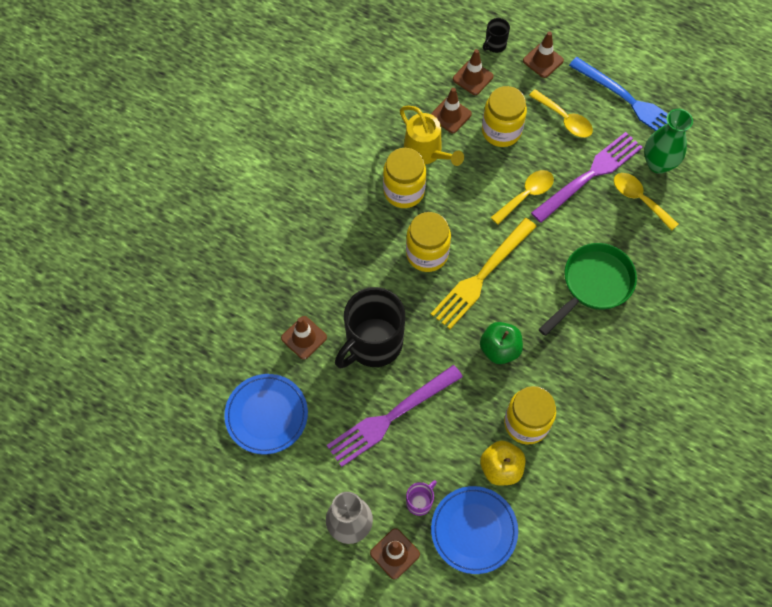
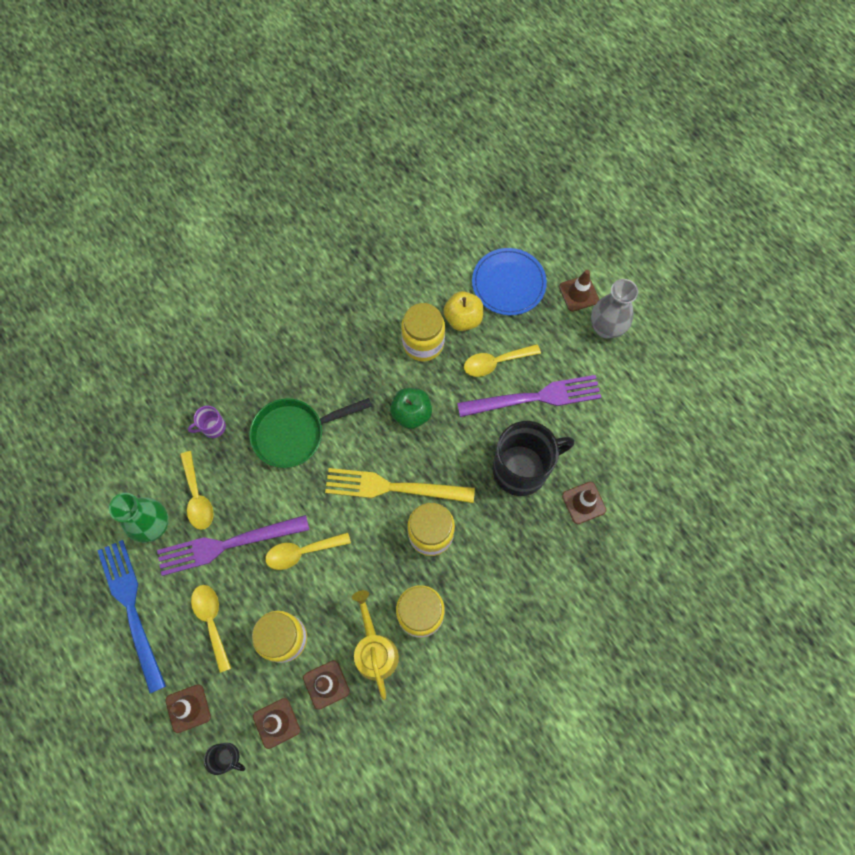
camera: 155 degrees left, 5 degrees up
blue plate [224,374,308,454] -> none
purple mug [406,480,437,516] -> purple mug moved to [188,406,226,438]
yellow fork [431,218,537,329] -> yellow fork turned 150 degrees counterclockwise [325,468,475,503]
black mug [483,18,510,53] -> black mug turned 45 degrees clockwise [204,743,245,775]
none -> yellow spoon [464,344,541,377]

